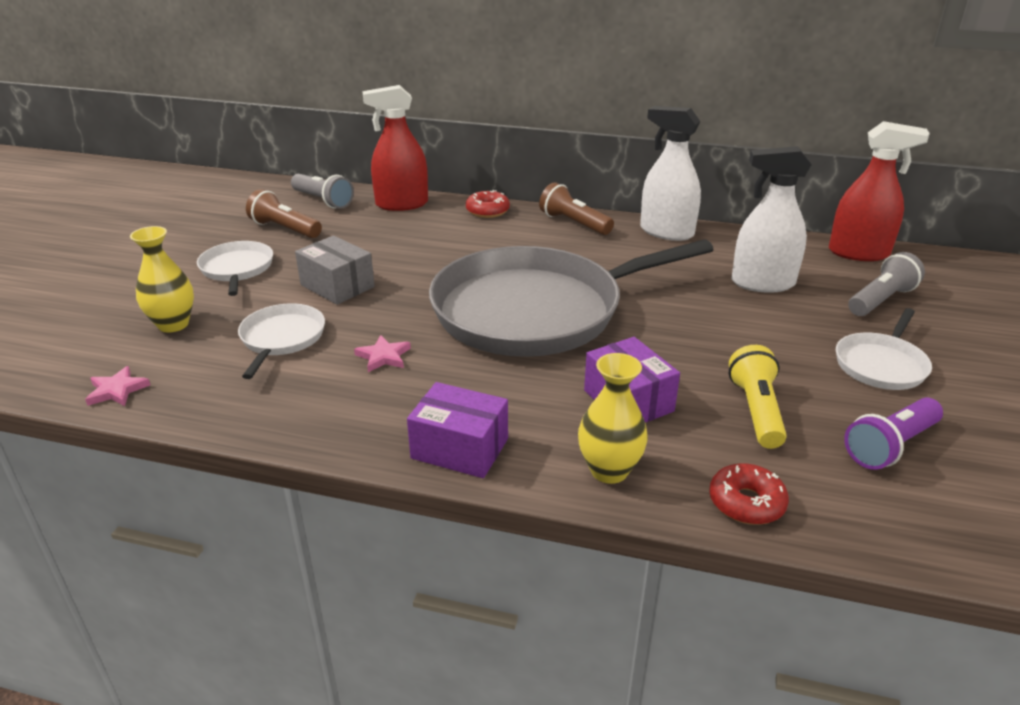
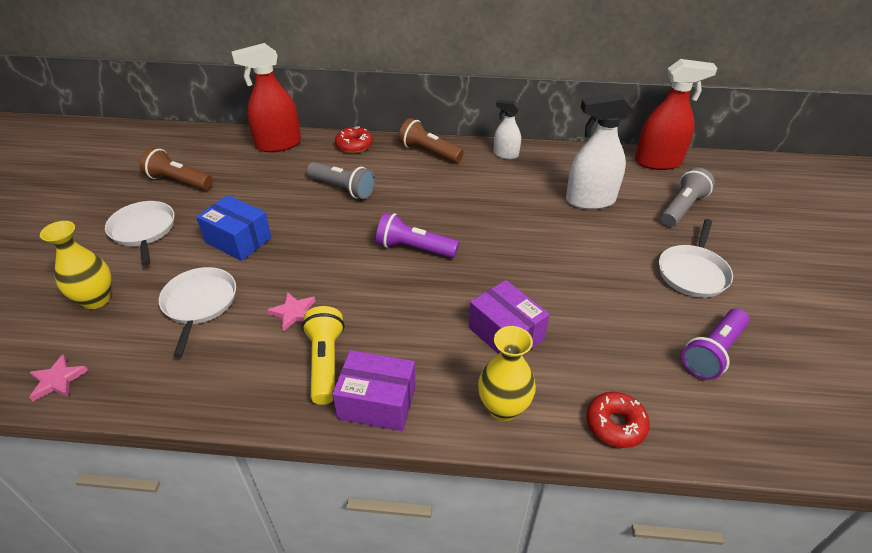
camera: 10 degrees left, 10 degrees up
grey flashlight [291,174,354,209] -> grey flashlight moved to [307,162,375,199]
grey box [295,235,375,305] -> blue box [196,195,272,261]
grey pan [429,239,714,357] -> purple flashlight [376,212,459,258]
white spray bottle [640,106,701,241] -> white spray bottle [494,100,521,159], size x0.56
yellow flashlight [729,345,787,449] -> yellow flashlight moved to [302,306,344,405]

